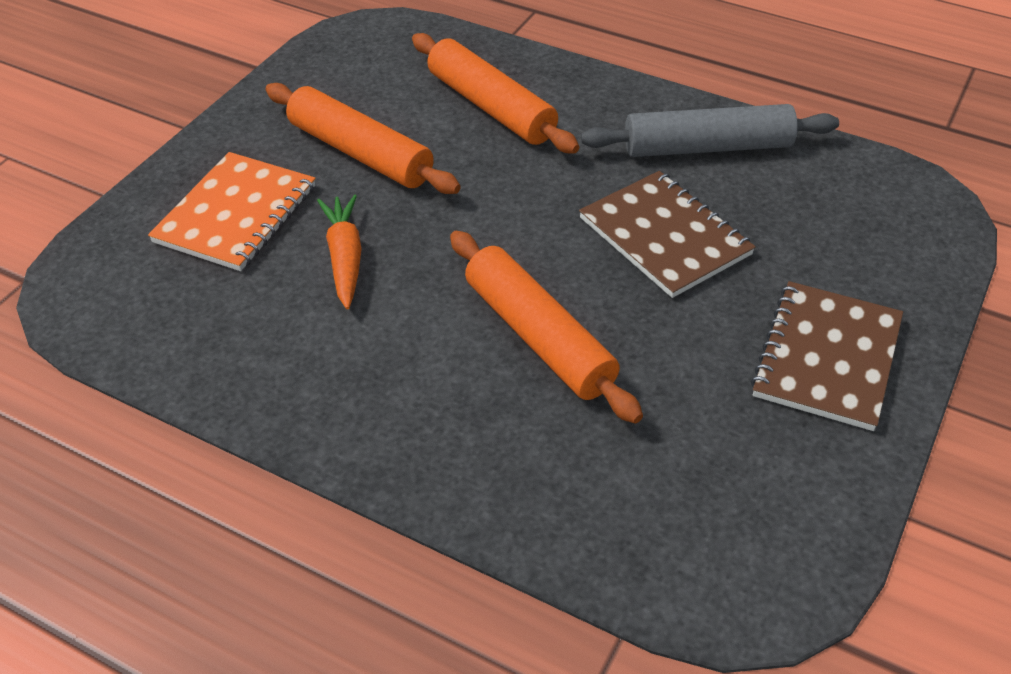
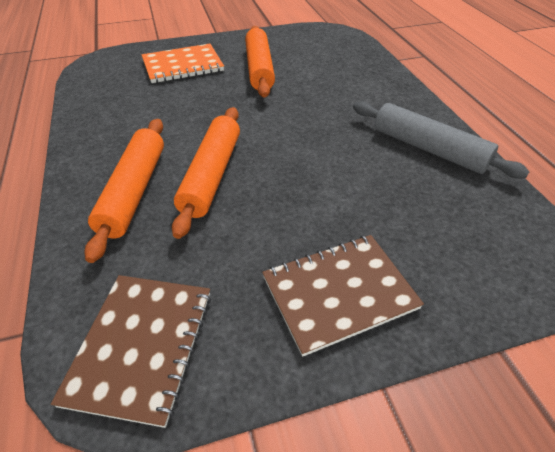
camera: 45 degrees right, 0 degrees up
orange carrot [317,194,362,309] -> none
orange rolling pin [412,33,579,154] -> orange rolling pin moved to [84,119,164,263]
brown notebook [579,171,756,298] -> brown notebook moved to [51,275,211,428]

